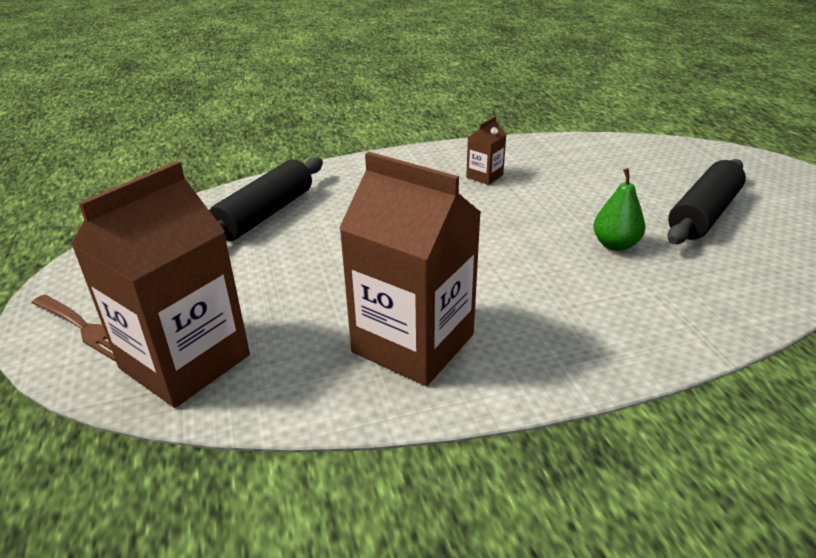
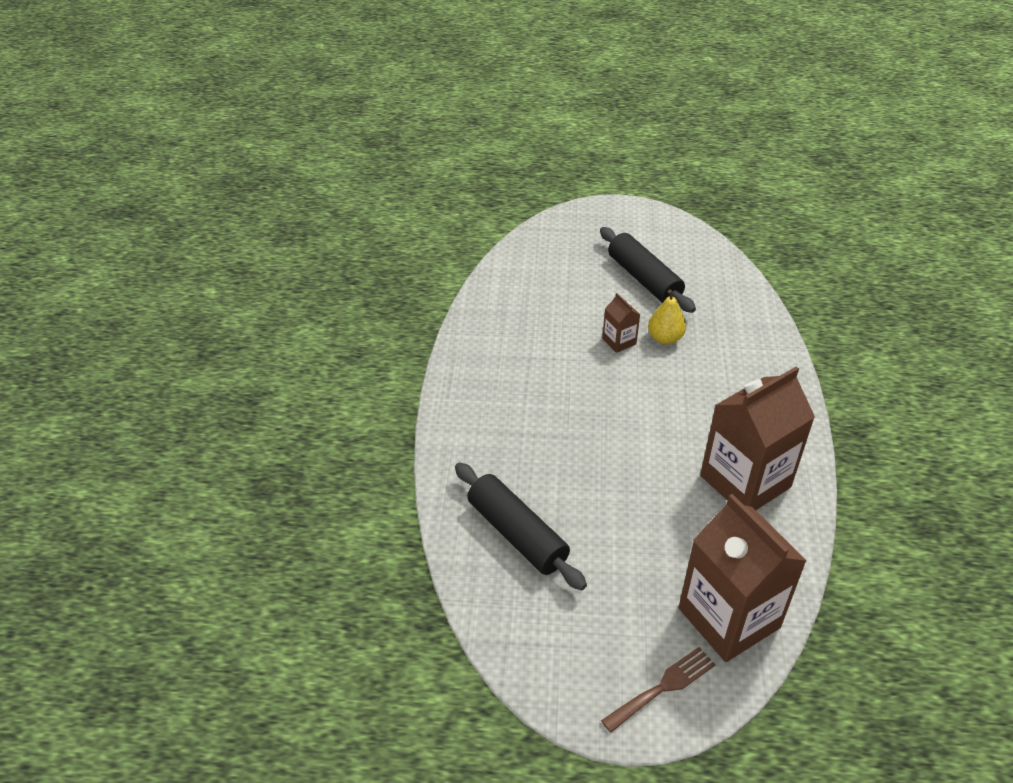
camera: 70 degrees left, 10 degrees up
brown carton [466,116,506,185] -> brown carton moved to [602,293,640,353]
green pear [593,168,645,251] -> yellow pear [648,290,686,344]

